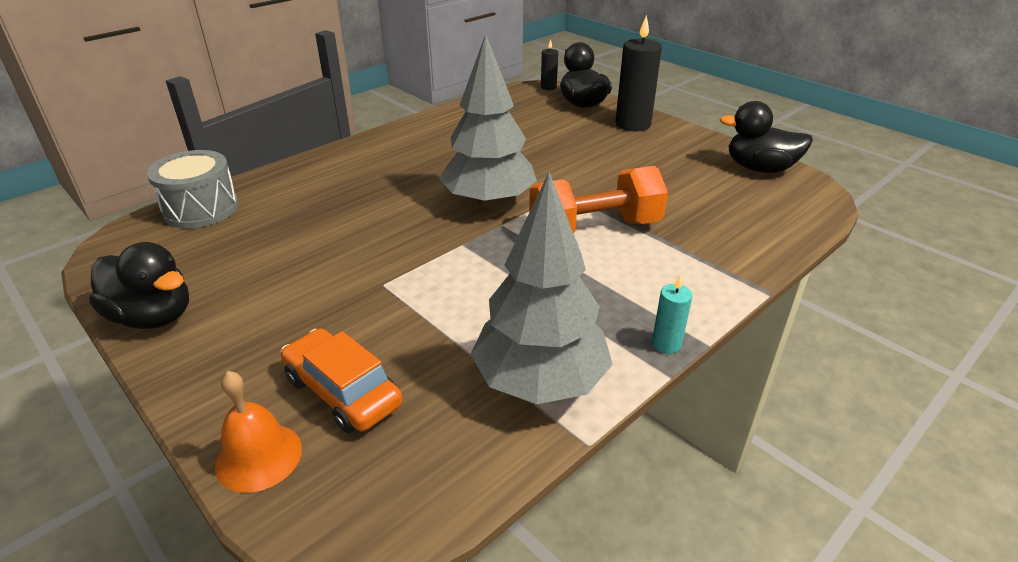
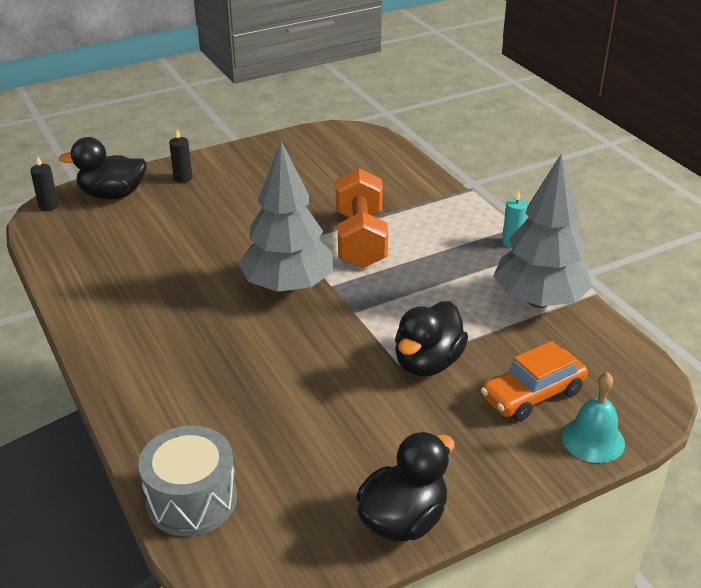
camera: 75 degrees left, 0 degrees up
orange bell [215,371,302,493] -> turquoise bell [561,372,625,463]
black candle [615,15,662,131] -> black candle [169,129,192,183], size x0.51
black duck [719,101,813,173] -> black duck moved to [395,301,468,376]

